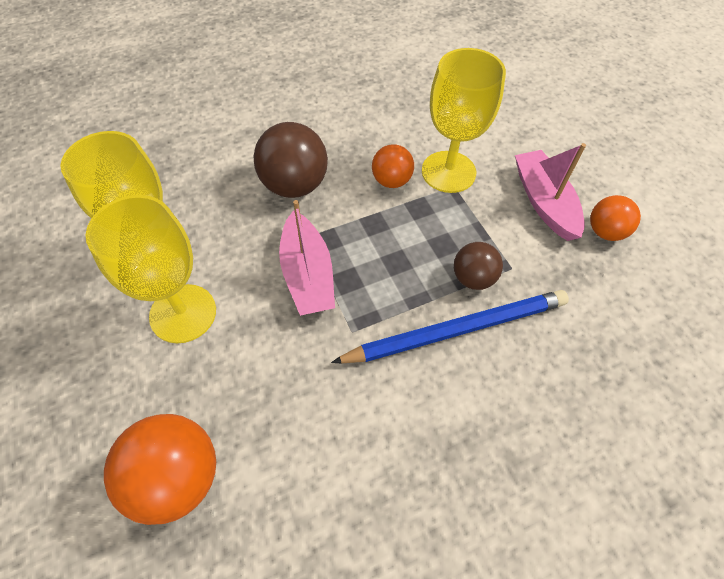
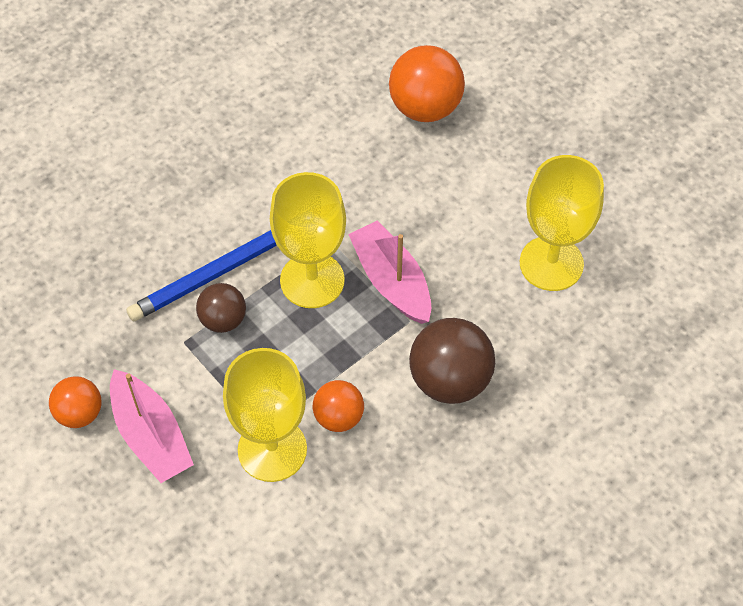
camera: 165 degrees right, 0 degrees up
yellow goblet [86,195,216,343] -> yellow goblet moved to [270,172,346,308]

